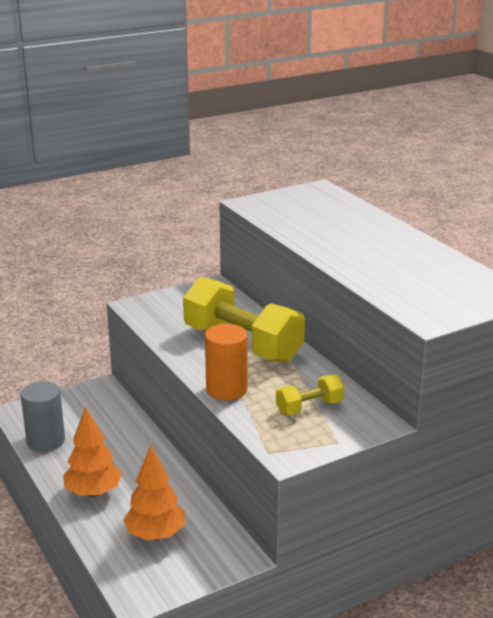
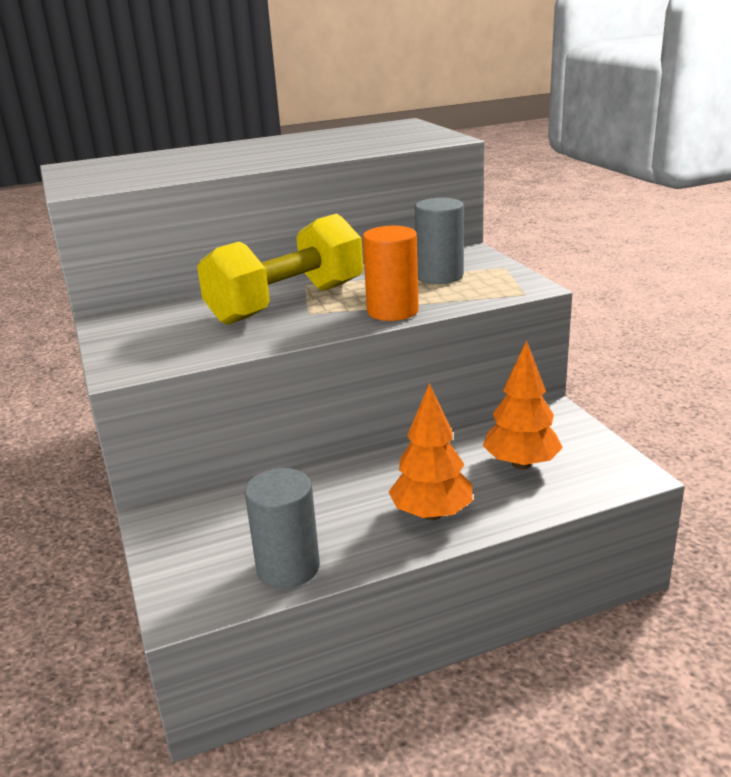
camera: 80 degrees left, 0 degrees up
yellow dumbbell [276,375,344,415] -> grey cylinder [415,198,464,284]

